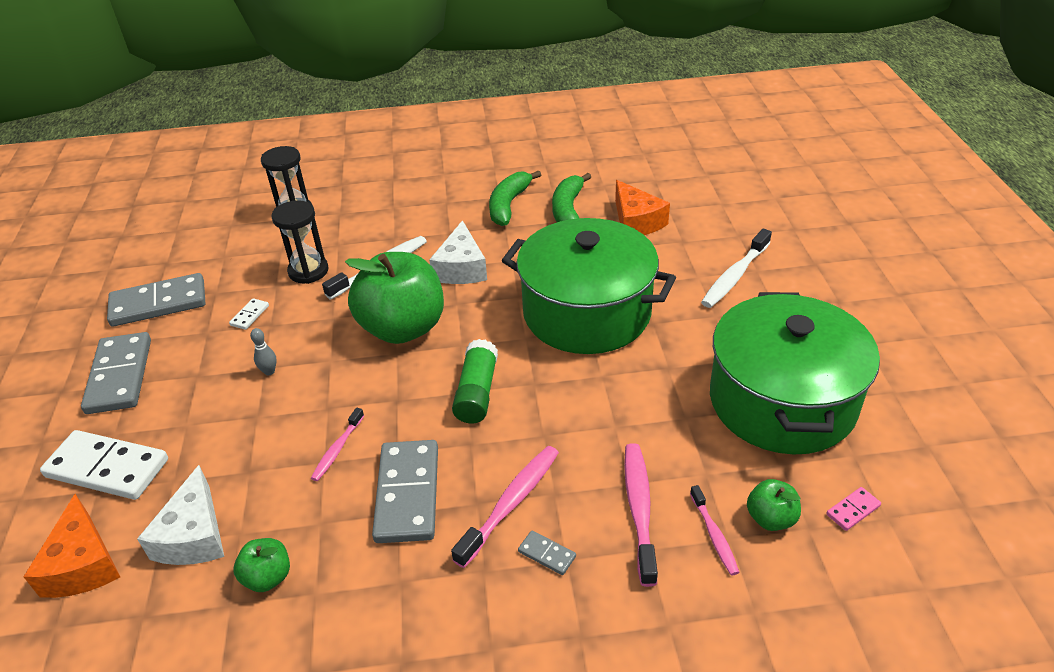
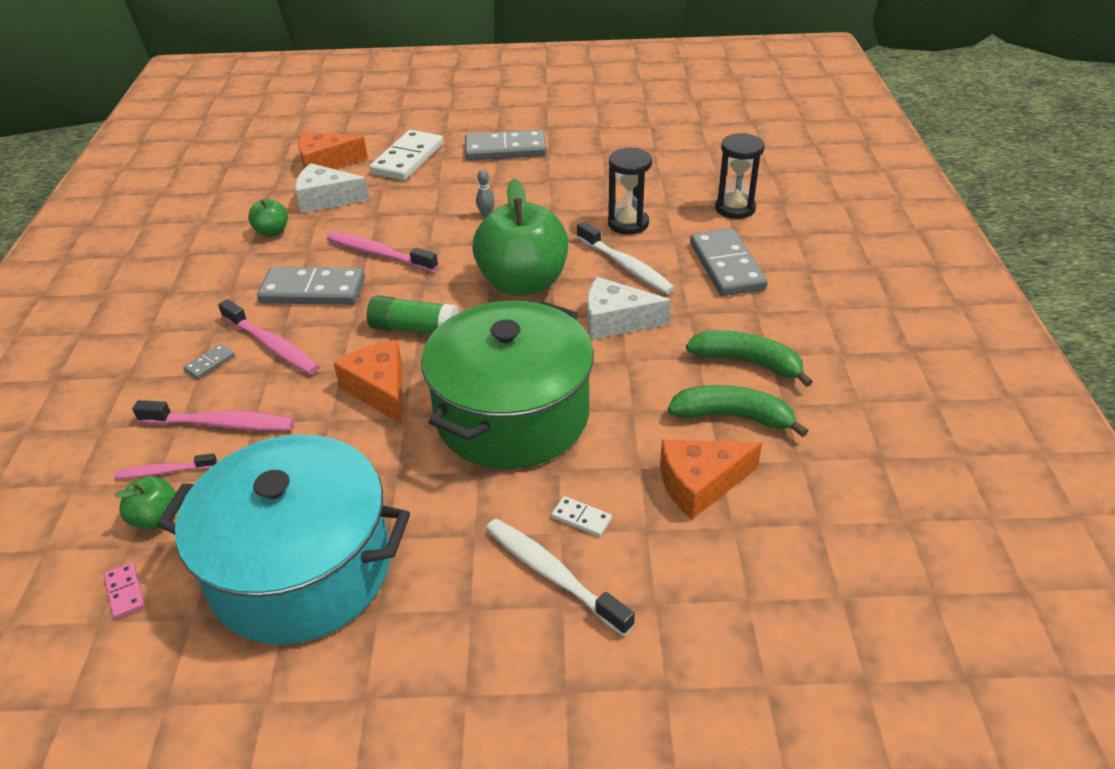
camera: 95 degrees right, 0 degrees up
grey domino [107,273,205,327] -> grey domino moved to [690,228,768,296]
white domino [229,298,269,330] -> white domino moved to [551,496,612,537]
pink toothbrush [311,408,364,481] -> pink toothbrush [327,232,438,272], size x1.69
green pot [710,292,880,454] -> turquoise pot [157,434,410,645]
none -> orange cheese [334,340,402,424]

